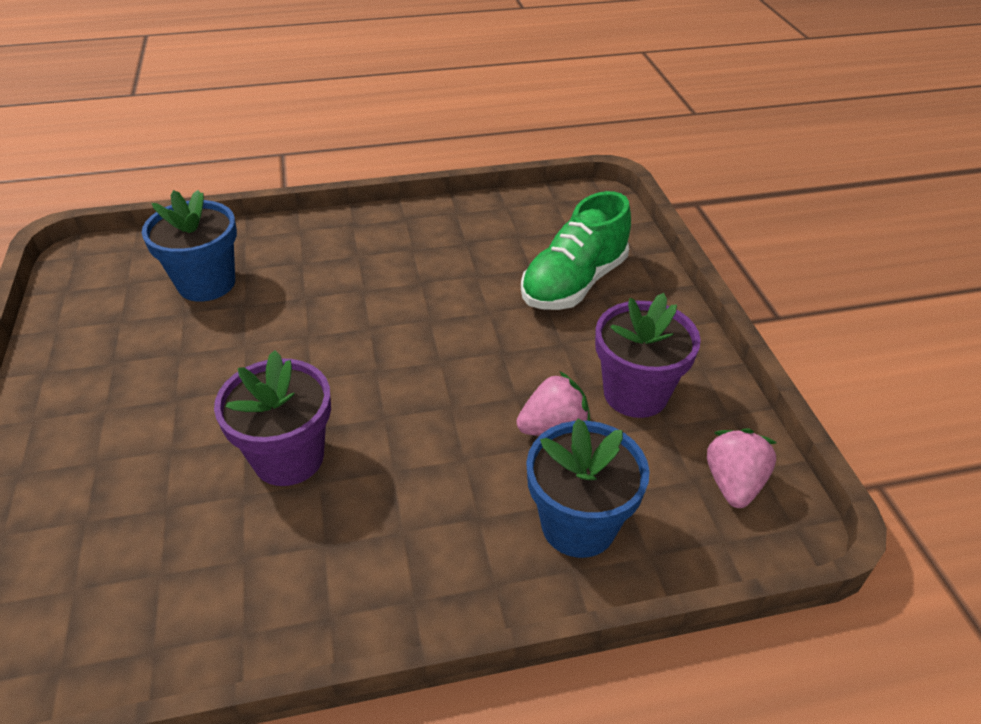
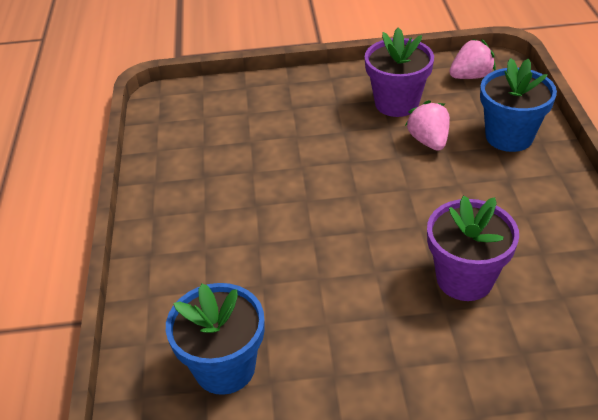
camera: 80 degrees left, 0 degrees up
green shoe [521,191,631,310] -> none
pink strawberry [707,429,777,508] -> pink strawberry turned 135 degrees clockwise [449,39,496,79]

